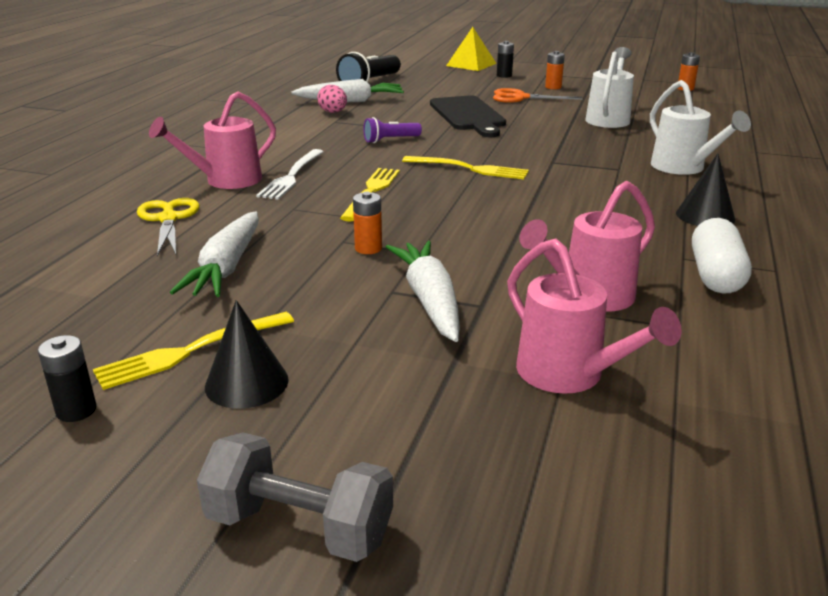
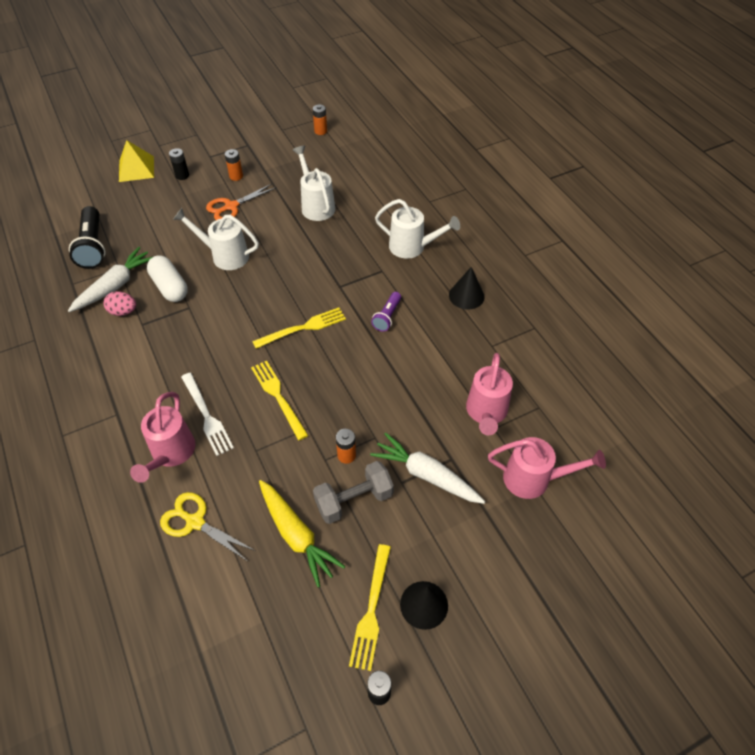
camera: 45 degrees left, 25 degrees up
white carrot [170,212,259,297] -> yellow carrot [259,480,345,587]
grey dumbbell [197,433,393,562] -> grey dumbbell moved to [313,461,394,524]
purple flashlight [363,117,422,143] -> purple flashlight moved to [371,292,401,332]
black cutting board [430,95,506,137] -> white watering can [173,208,259,270]
white capsule [692,218,752,294] -> white capsule moved to [147,255,188,302]

